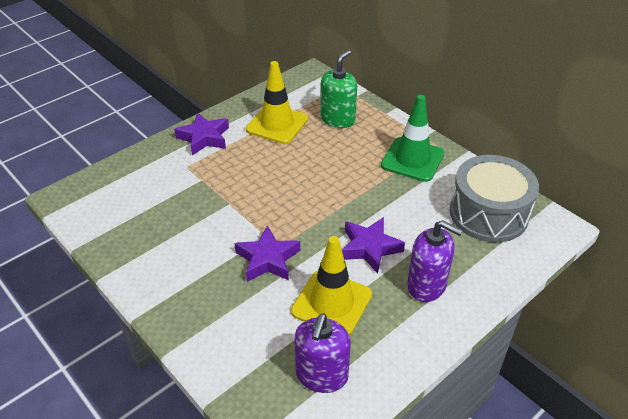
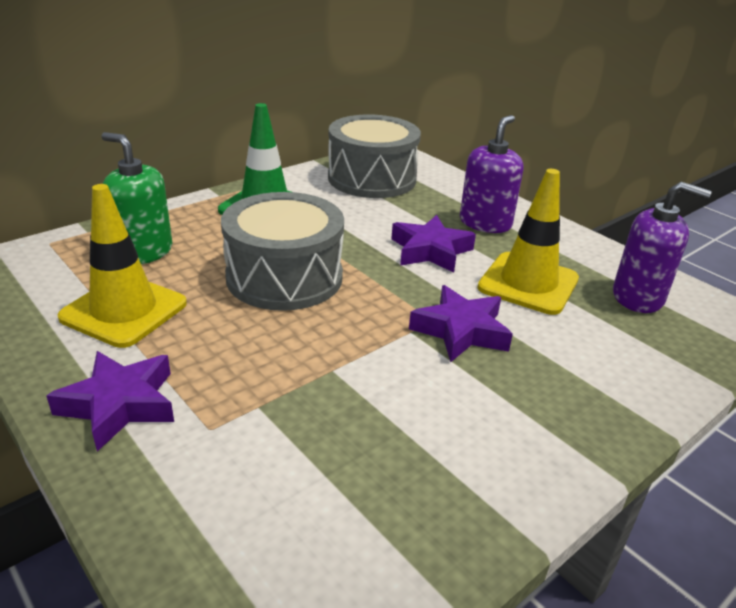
camera: 90 degrees left, 10 degrees down
none -> grey drum [221,192,344,311]

